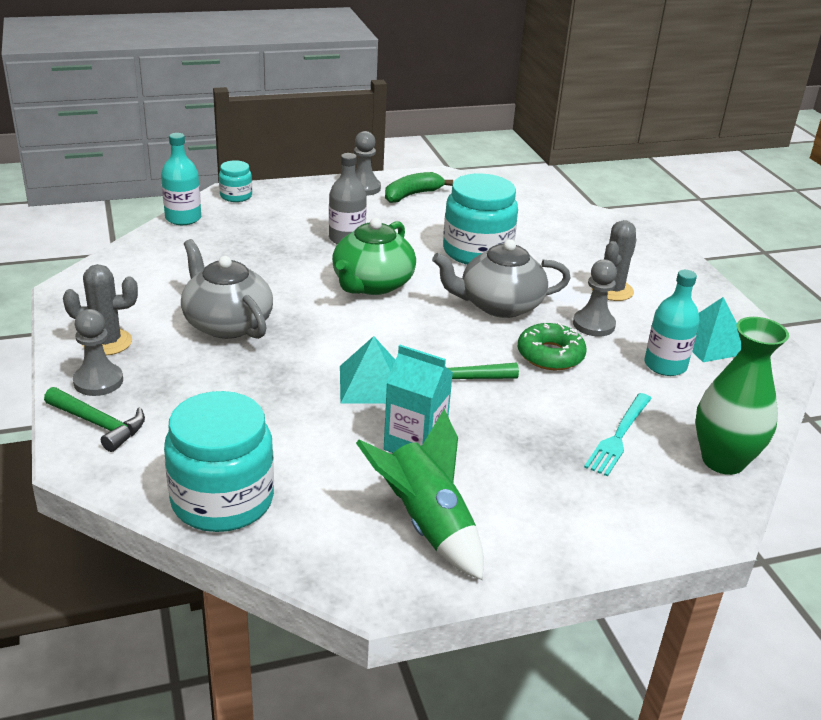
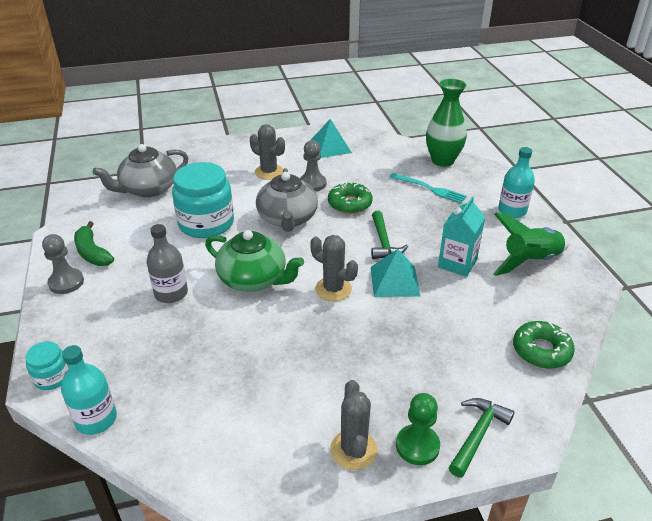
camera: 85 degrees left, 5 degrees up
grey pawn [73,309,123,396] -> green pawn [396,393,440,465]
turquoise jar [164,391,274,532] -> green donut [513,321,575,369]
grey teapot [181,239,273,339] -> grey teapot moved to [93,144,189,198]
turquoise bottle [644,270,700,376] -> turquoise bottle moved to [498,147,535,218]
none -> grey cactus [310,235,358,301]

